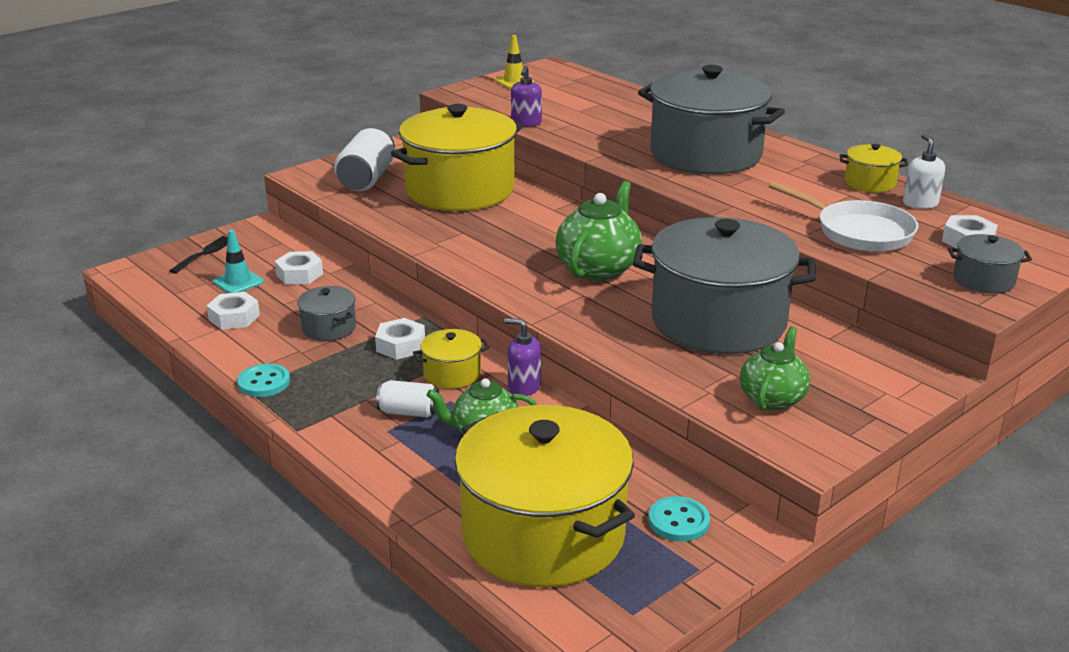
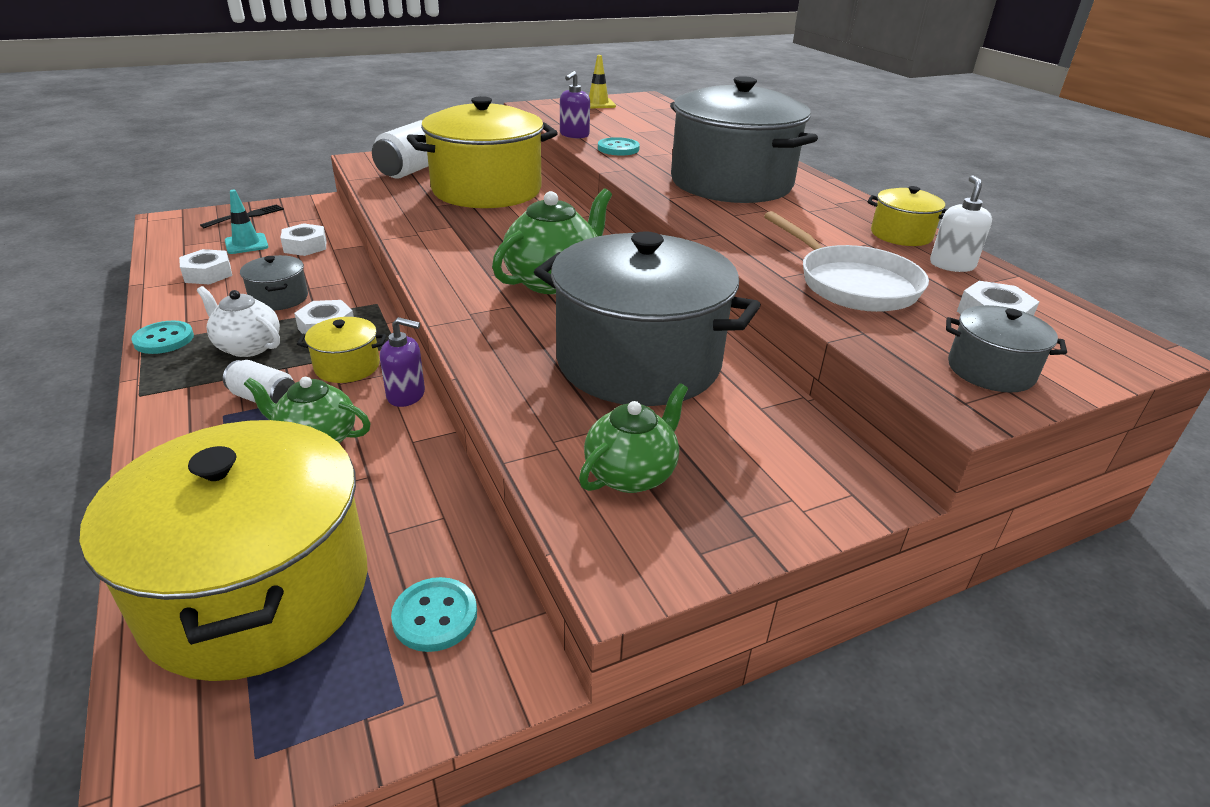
camera: 15 degrees right, 5 degrees up
purple soap dispenser [504,318,541,396] -> purple soap dispenser turned 150 degrees clockwise [380,317,425,407]
none -> white teapot [197,286,280,357]
none -> turquoise button [598,137,640,156]

